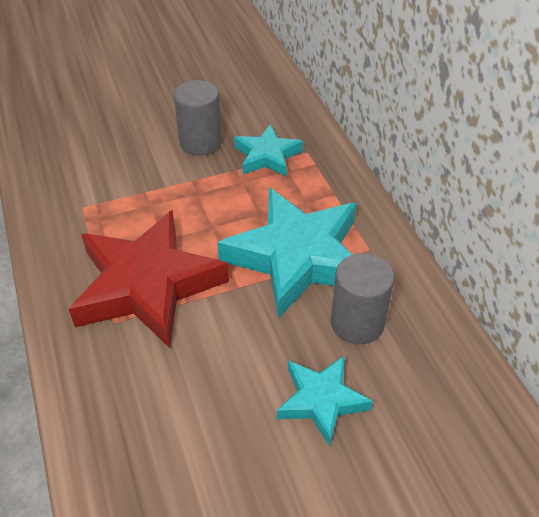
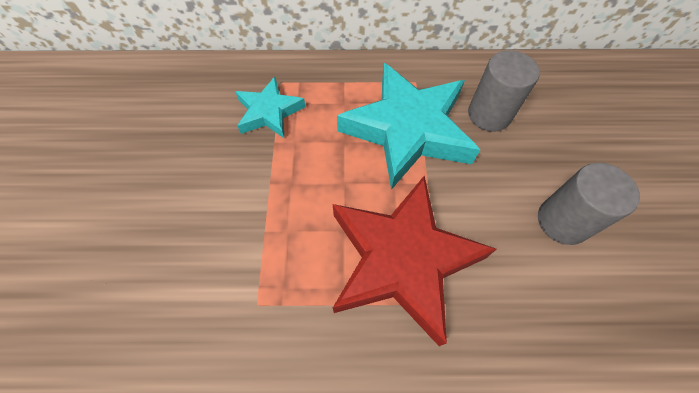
camera: 70 degrees left, 15 degrees up
grey cylinder [174,80,222,156] -> grey cylinder moved to [538,163,640,245]
turquoise star [277,355,373,446] -> none

